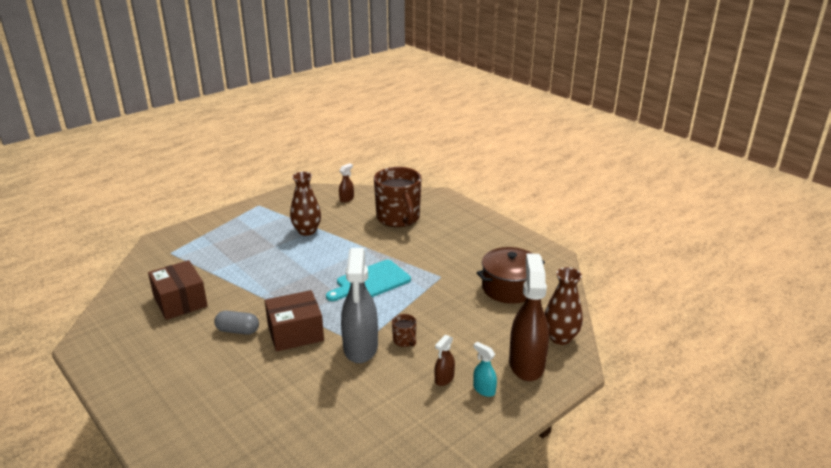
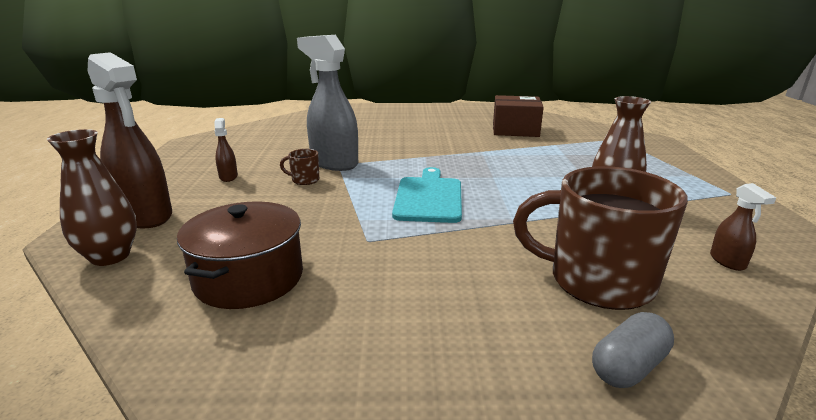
camera: 130 degrees right, 5 degrees down
grey capsule [214,311,259,335] -> grey capsule moved to [592,312,674,388]
brown box [265,290,324,352] -> none
turquoise spray bottle [473,342,497,397] -> none

